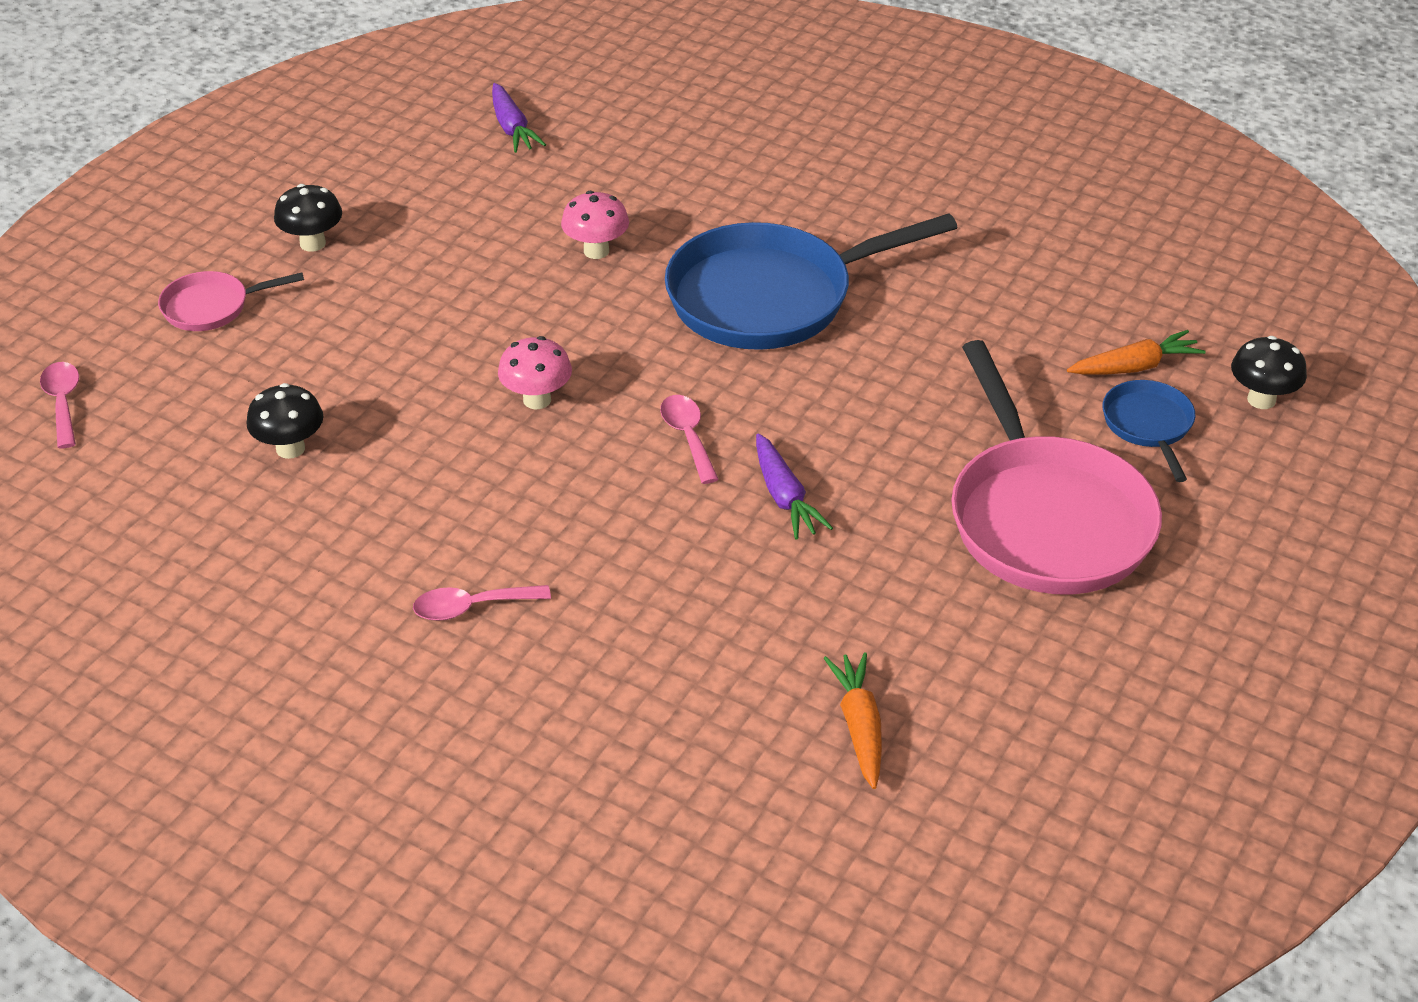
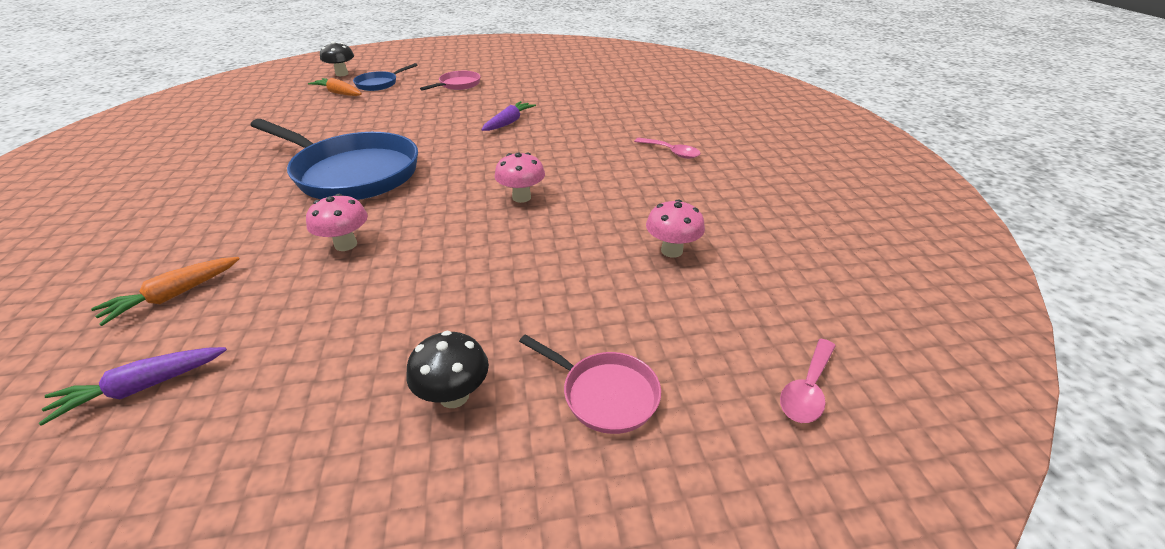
camera: 130 degrees left, 5 degrees down
black mushroom [246,383,323,459] -> pink mushroom [646,199,705,258]
purple carrot [492,83,546,153] -> purple carrot turned 150 degrees counterclockwise [39,347,227,426]
pink spoon [660,395,719,484] -> none
orange carrot [824,652,882,789] -> orange carrot moved to [91,257,240,326]
pink pan [951,340,1162,594] -> pink pan [420,71,481,91], size x0.47

